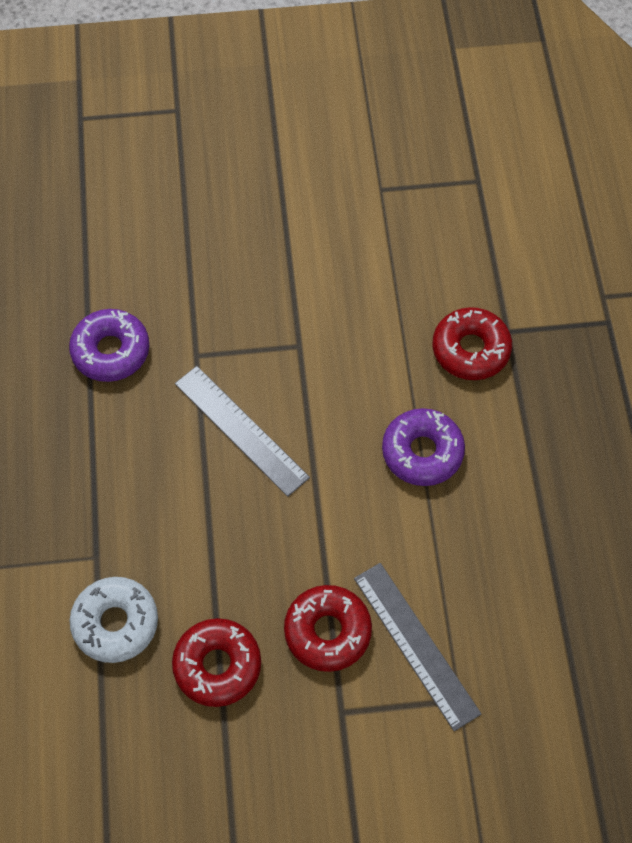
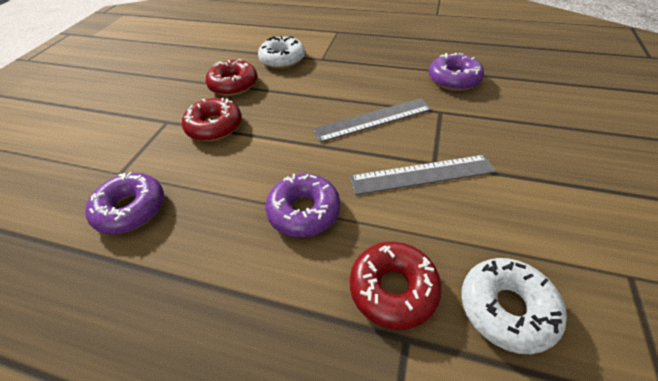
camera: 115 degrees right, 15 degrees down
grey ruler [354,563,481,731] -> grey ruler moved to [350,155,496,195]
none -> purple donut [85,172,164,234]
none -> white donut [461,258,567,354]

